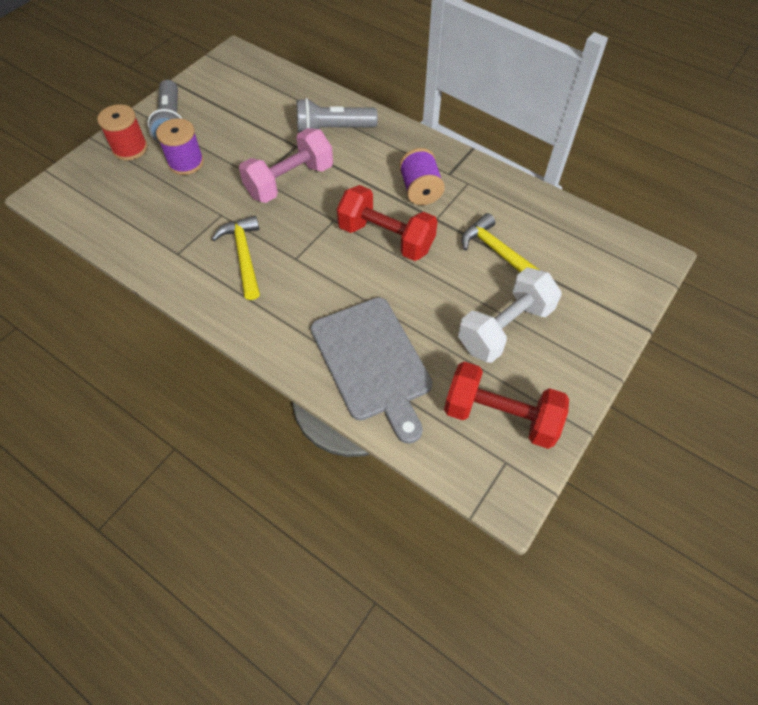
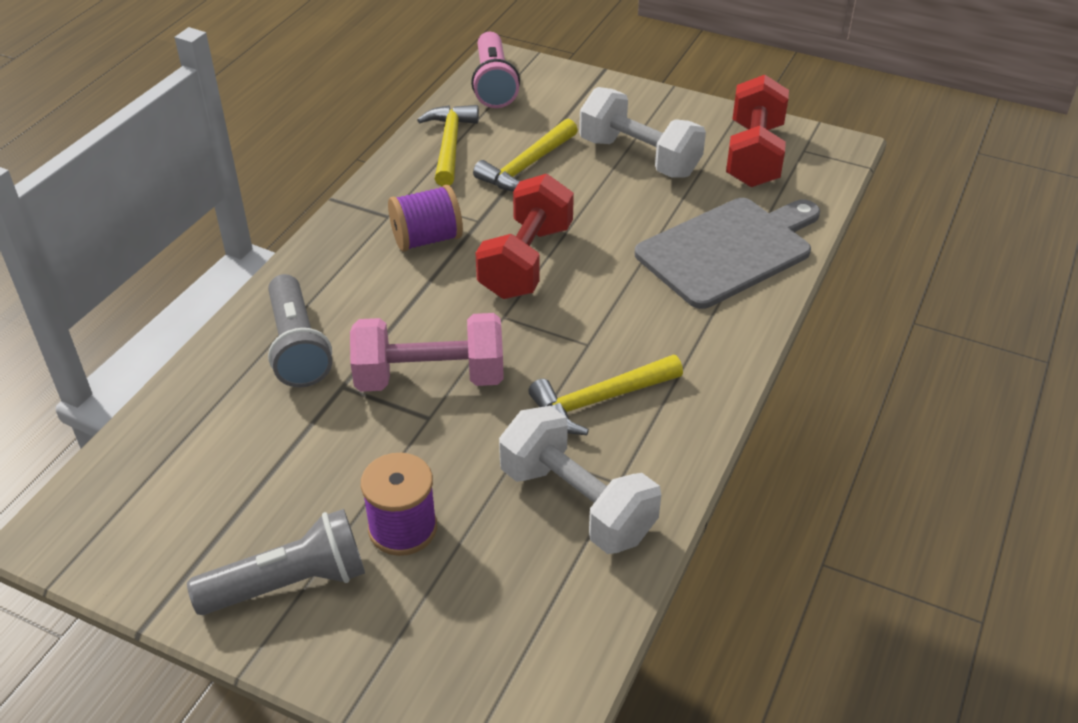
camera: 100 degrees left, 15 degrees down
red spool [97,104,148,160] -> none
pink dumbbell [239,128,333,203] -> pink dumbbell turned 45 degrees counterclockwise [350,313,504,392]
none -> yellow hammer [417,105,479,186]
none -> pink flashlight [471,32,520,108]
none -> white dumbbell [499,406,661,554]

